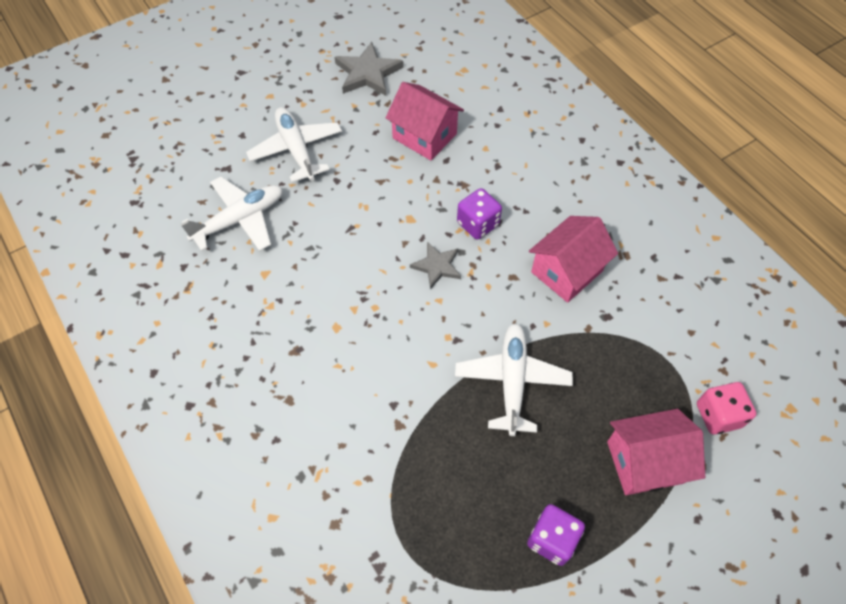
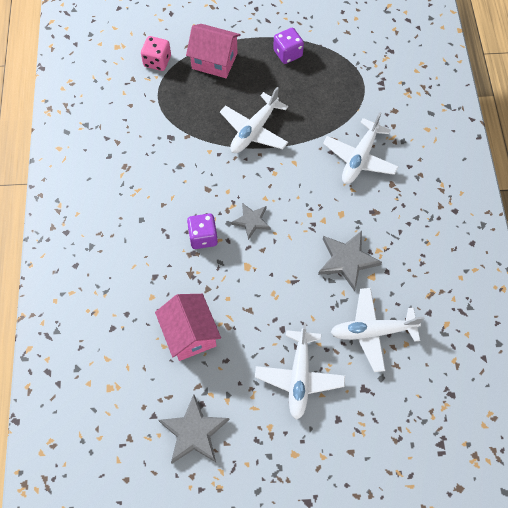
camera: 150 degrees left, 5 degrees up
pink house [529,216,618,303] -> none
none -> grey star [318,230,382,291]
none -> white plane [323,112,399,184]

